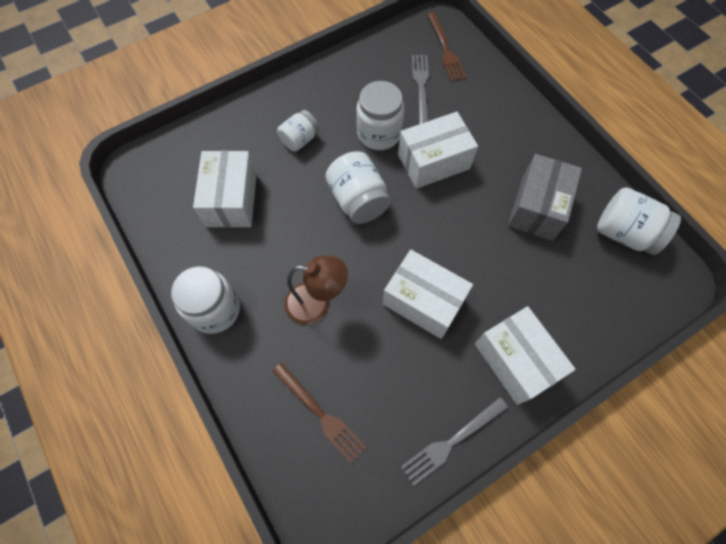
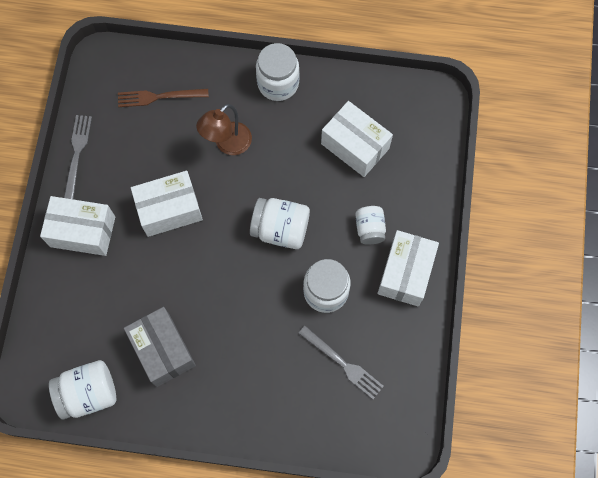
camera: 130 degrees right, 5 degrees up
white box [398,112,478,189] -> white box moved to [377,230,439,306]
brown fork [427,12,466,82] -> none

